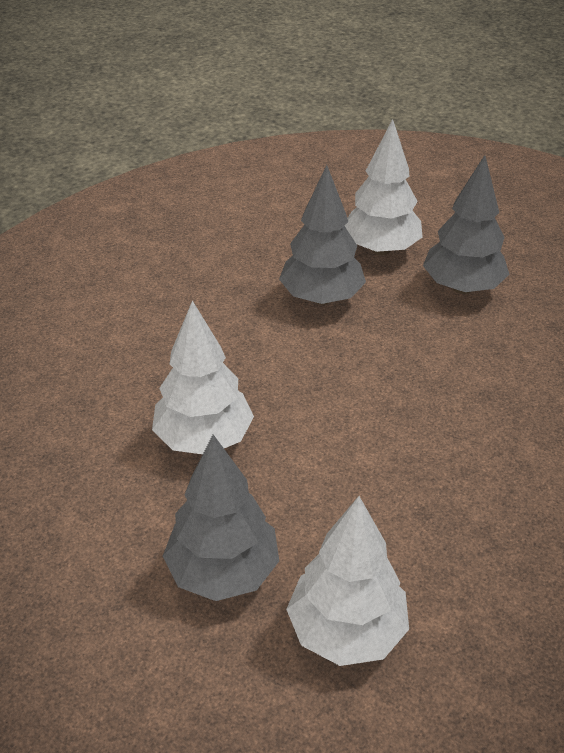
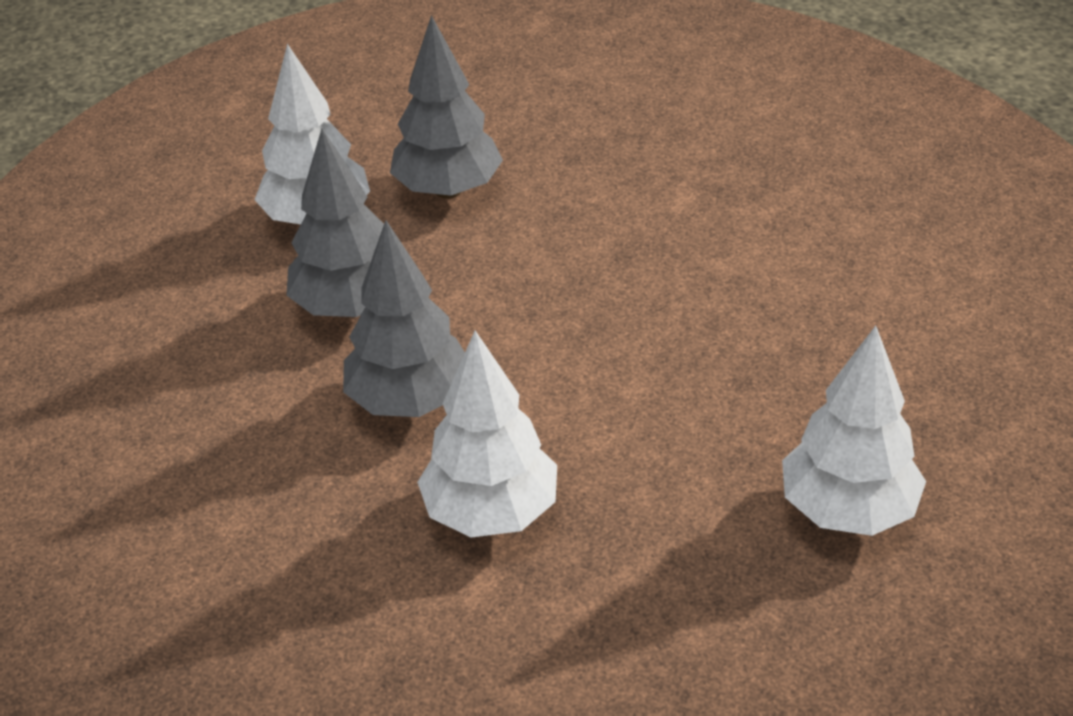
camera: 55 degrees left, 0 degrees up
grey tree [163,434,279,601] -> grey tree moved to [343,220,465,417]

